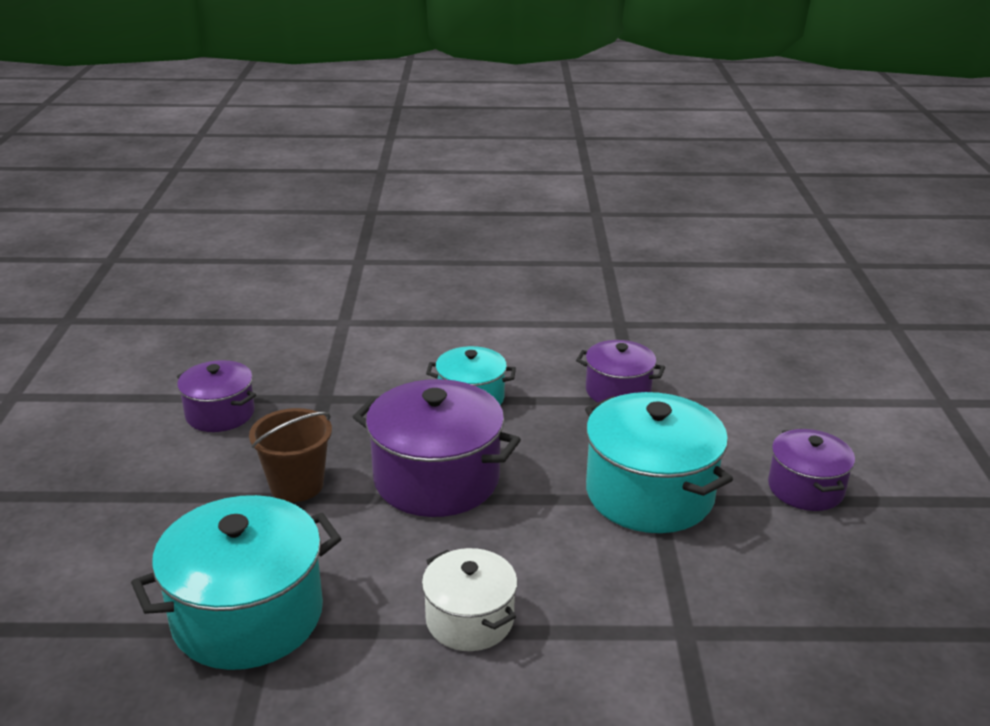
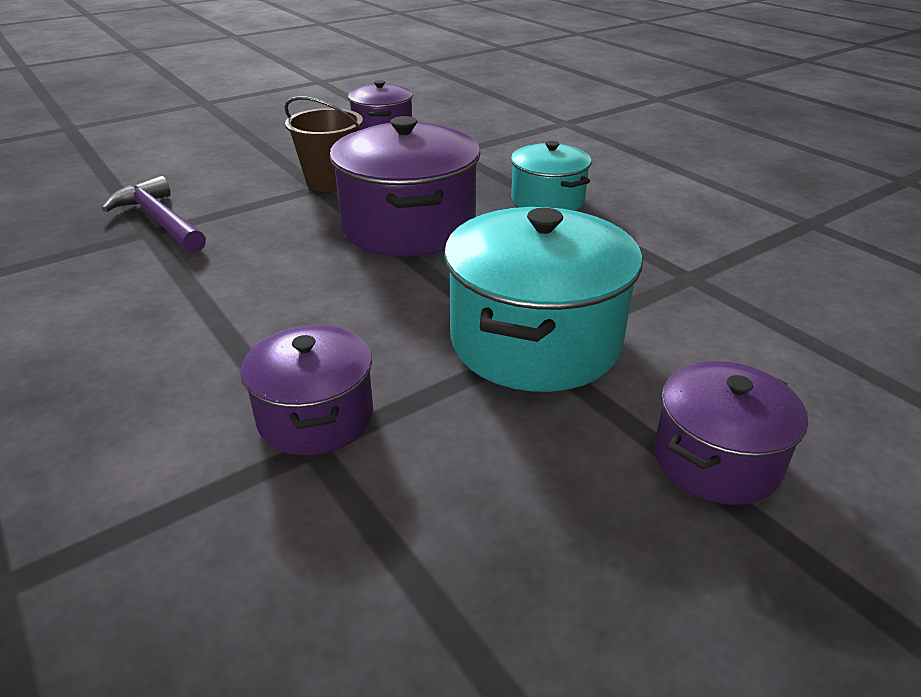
camera: 55 degrees right, 5 degrees up
turquoise pot [131,495,342,670] -> purple hammer [102,176,206,253]
white pot [422,548,518,651] -> none
purple pot [576,340,665,403] -> purple pot moved to [241,325,373,455]

